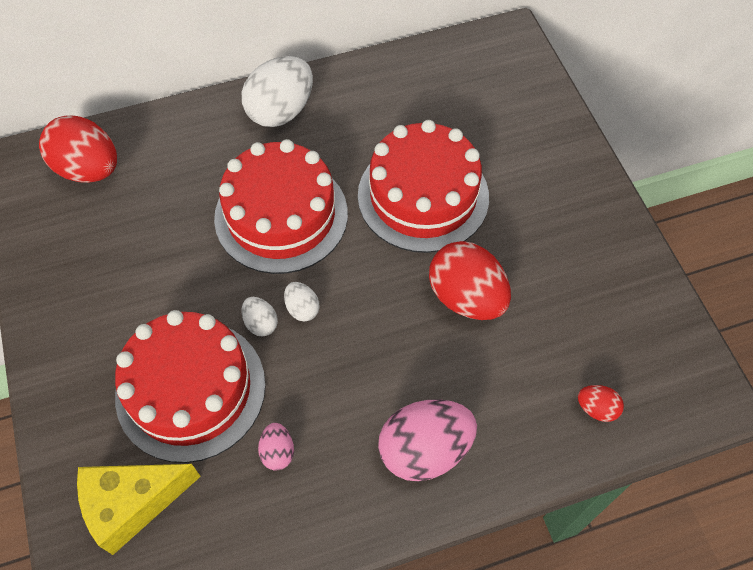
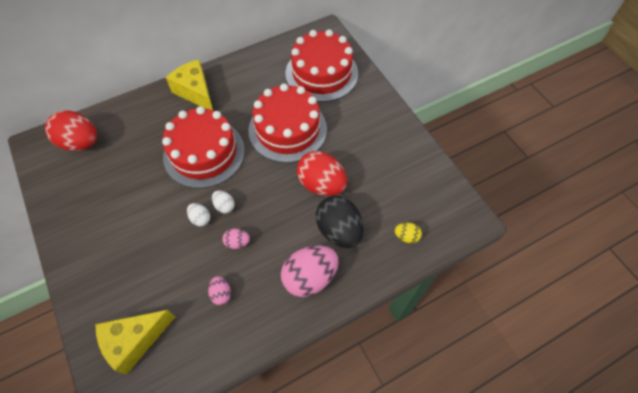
camera: 10 degrees left, 0 degrees up
red cake [115,310,266,463] -> red cake moved to [285,29,358,102]
white egg [242,56,313,127] -> yellow cheese [166,60,213,110]
red egg [578,385,624,422] -> yellow egg [395,223,422,243]
none -> pink egg [222,229,250,249]
none -> black egg [316,196,364,248]

